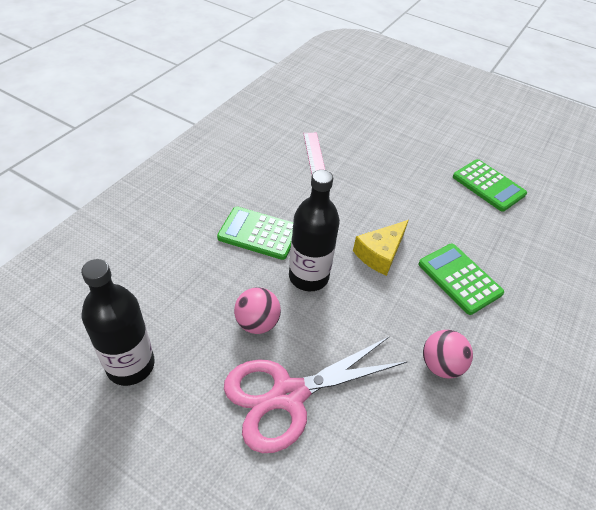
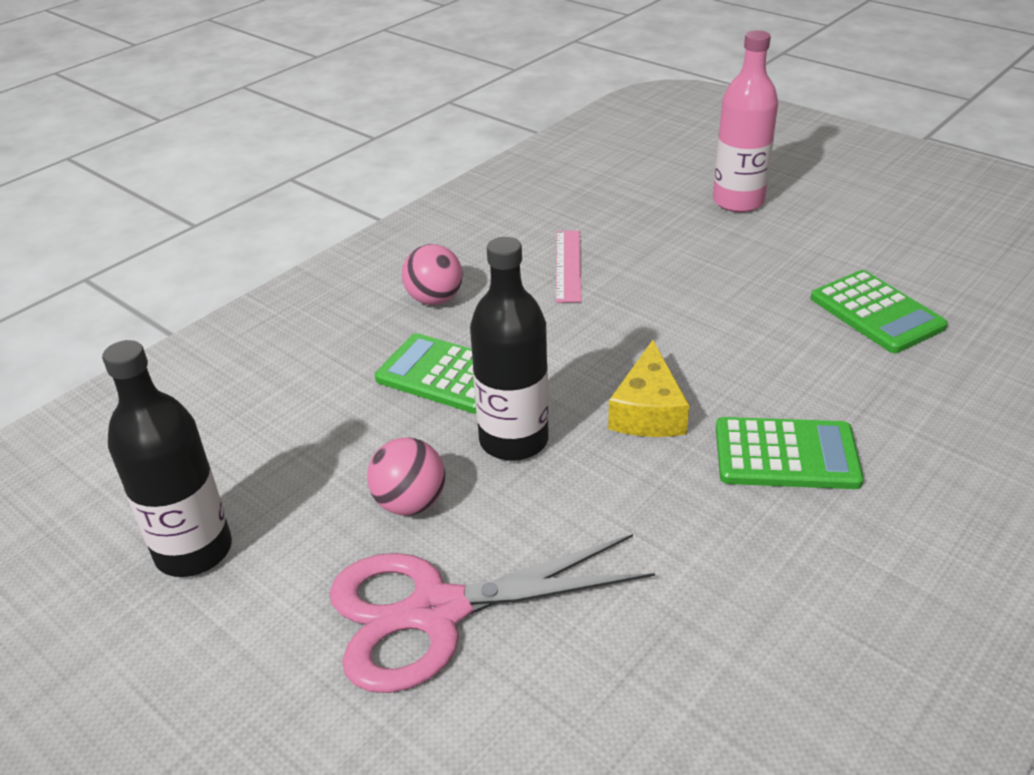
camera: 15 degrees right, 10 degrees down
yellow cheese [353,220,409,276] -> yellow cheese turned 45 degrees counterclockwise [608,340,689,437]
green calculator [419,244,504,315] -> green calculator turned 120 degrees clockwise [716,417,864,489]
pink ball [423,330,473,378] -> pink ball moved to [402,244,463,305]
none -> pink bottle [713,30,778,212]

